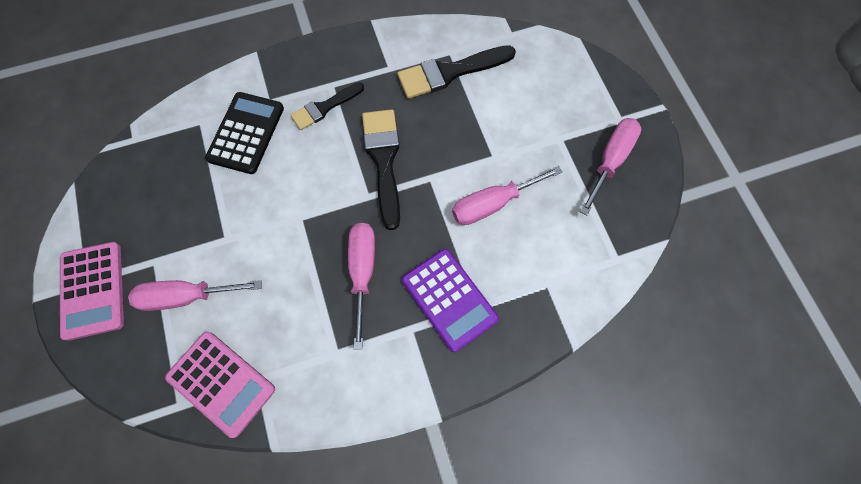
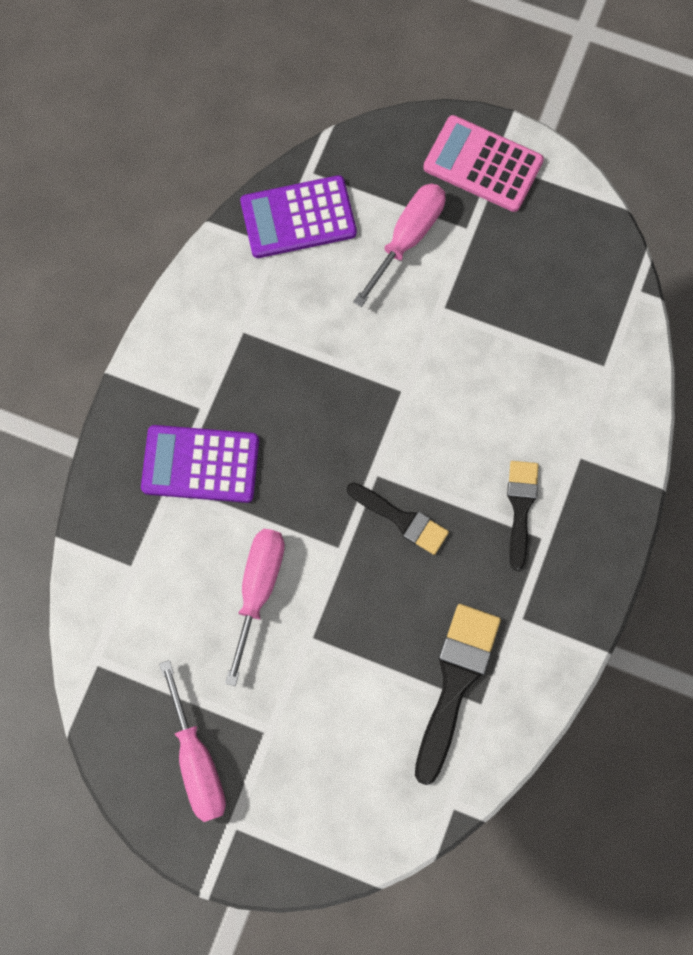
camera: 130 degrees right, 5 degrees up
pink calculator [165,331,275,438] -> purple calculator [240,175,357,258]
black calculator [205,92,284,174] -> none
pink screwdriver [348,223,375,350] -> none
black brush [362,109,400,230] -> black brush [347,482,449,555], size x0.63

